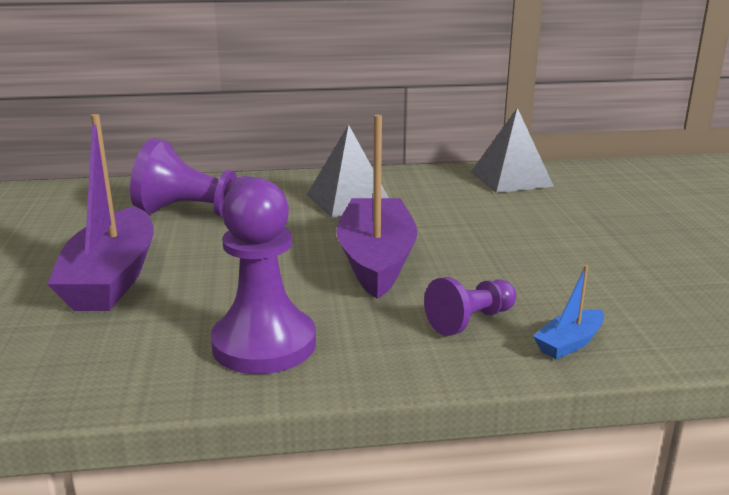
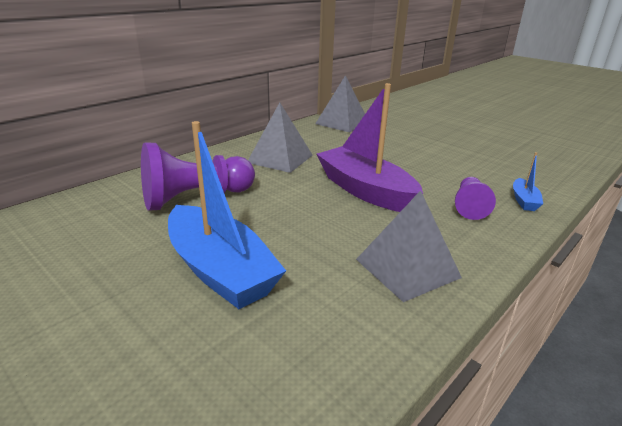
camera: 40 degrees left, 5 degrees up
purple boat [47,114,154,311] -> blue boat [168,121,286,309]
purple pawn [211,177,316,374] -> grey pyramid [356,190,462,302]

